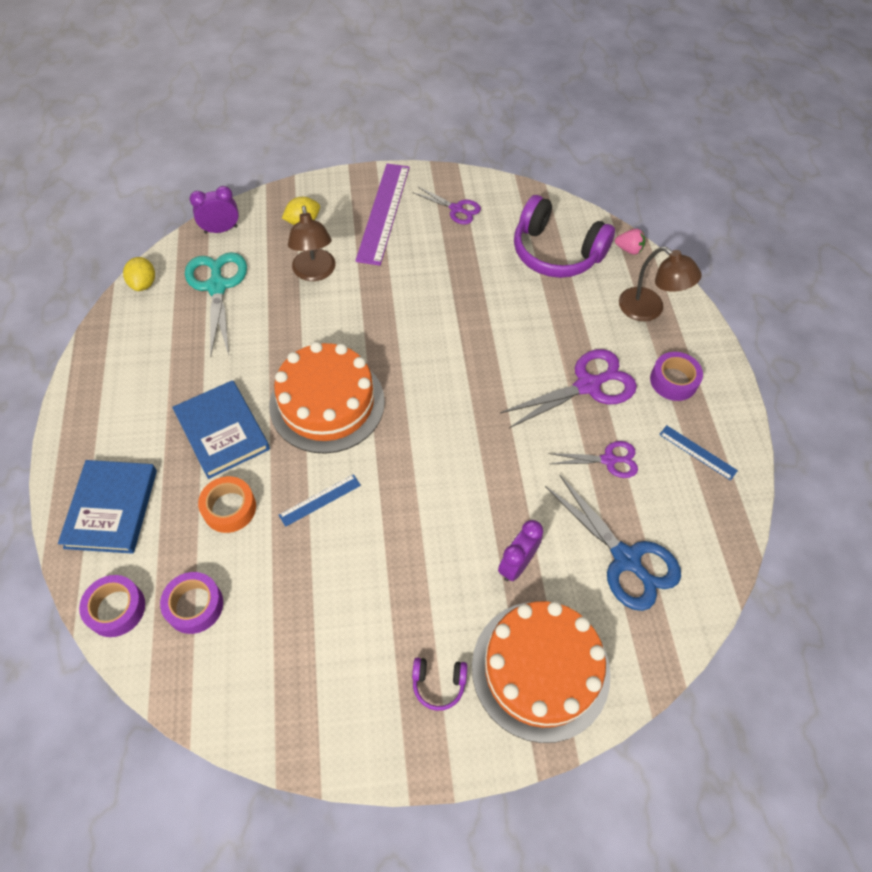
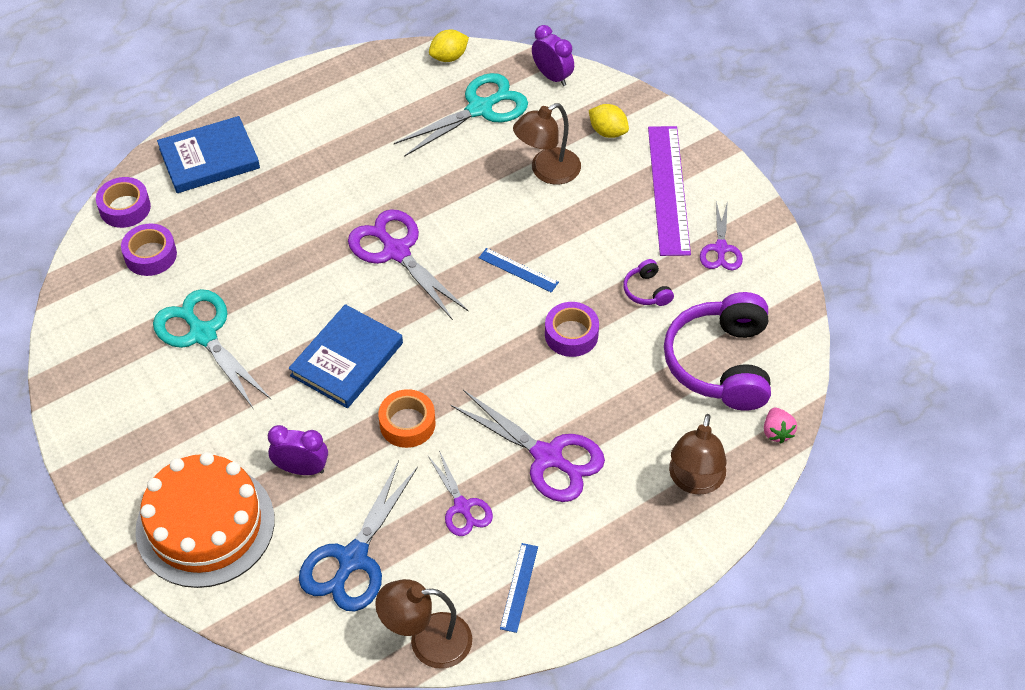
camera: 65 degrees right, 5 degrees down
blue book [172,380,270,479] -> blue book moved to [289,304,403,408]
orange tape [198,476,256,533] -> orange tape moved to [378,389,436,448]
orange cake [269,342,385,454] -> purple scissors [348,209,469,320]
blue ruler [279,474,361,527] -> blue ruler moved to [479,248,559,293]
purple ruler [355,163,410,266] -> purple ruler turned 75 degrees counterclockwise [648,126,691,256]
purple headphones [412,657,467,711] -> purple headphones moved to [623,259,674,306]
purple tape [650,352,703,401] -> purple tape moved to [545,302,599,357]
none -> turquoise scissors [153,289,271,408]
none -> brown lamp [375,579,472,669]

